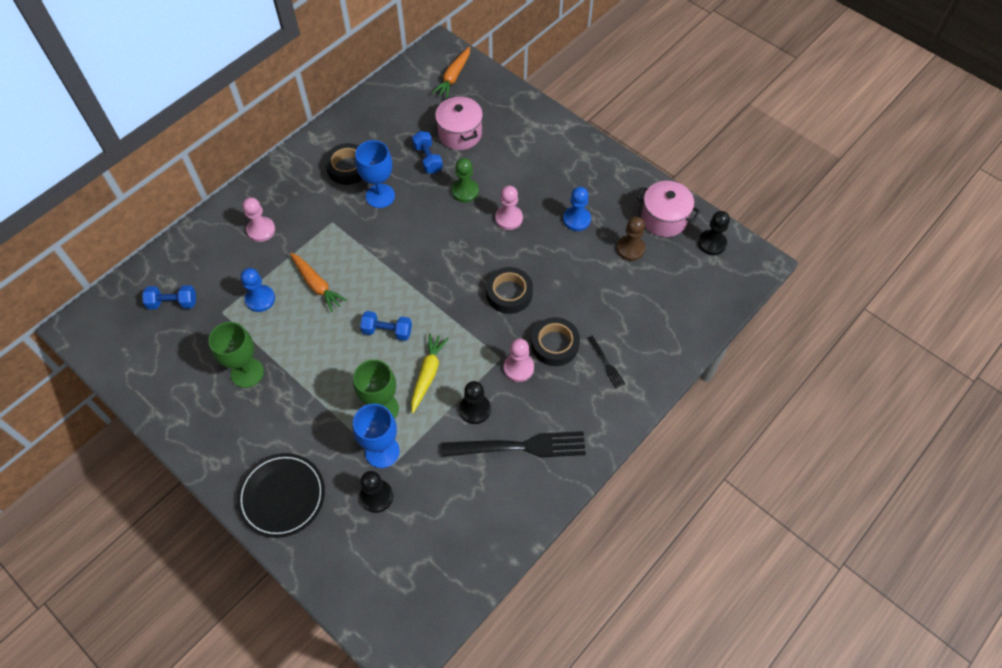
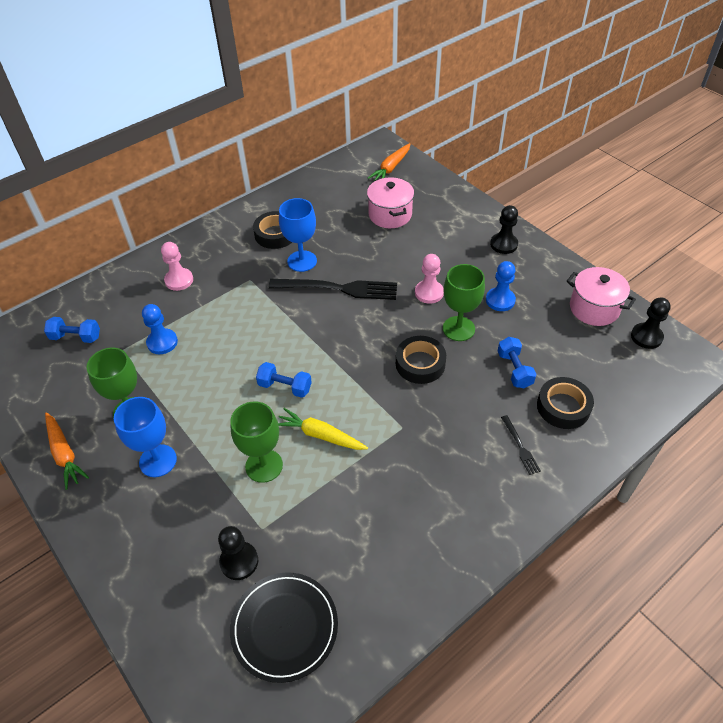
camera: 10 degrees right, 10 degrees down
black plate [237,453,325,538] -> black plate moved to [230,572,338,683]
orange carrot [290,253,347,312] -> orange carrot moved to [45,412,89,490]
blue goblet [353,404,400,468] -> blue goblet moved to [114,397,177,477]
yellow carrot [411,333,449,413] -> yellow carrot turned 90 degrees counterclockwise [278,408,368,450]
blue dumbbell [412,131,443,174] -> blue dumbbell moved to [498,337,536,388]
black fork [441,431,586,458] -> black fork moved to [269,279,397,300]
green pawn [452,158,479,203] -> none
black pawn [460,381,491,424] -> black pawn moved to [490,205,518,254]
pink pawn [504,339,534,382] -> none
black tape [531,317,580,366] -> black tape moved to [537,377,594,429]
brown pawn [617,217,645,261] -> none
none -> green goblet [443,264,485,341]

